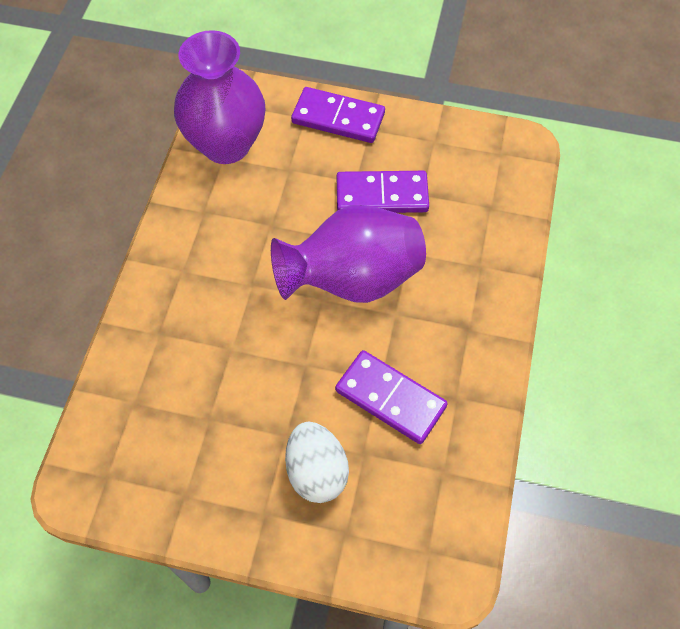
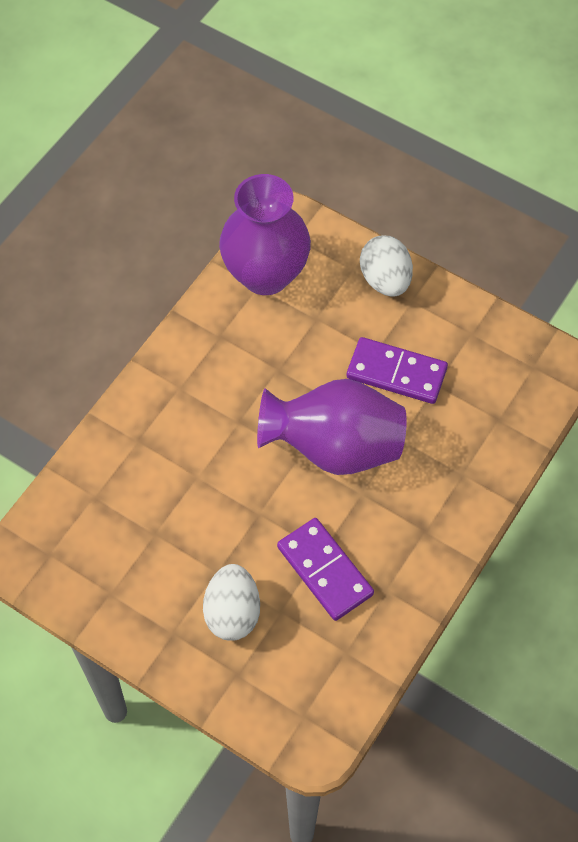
camera: 20 degrees right, 0 degrees up
purple domino [291,87,385,143] -> white egg [360,235,413,297]

